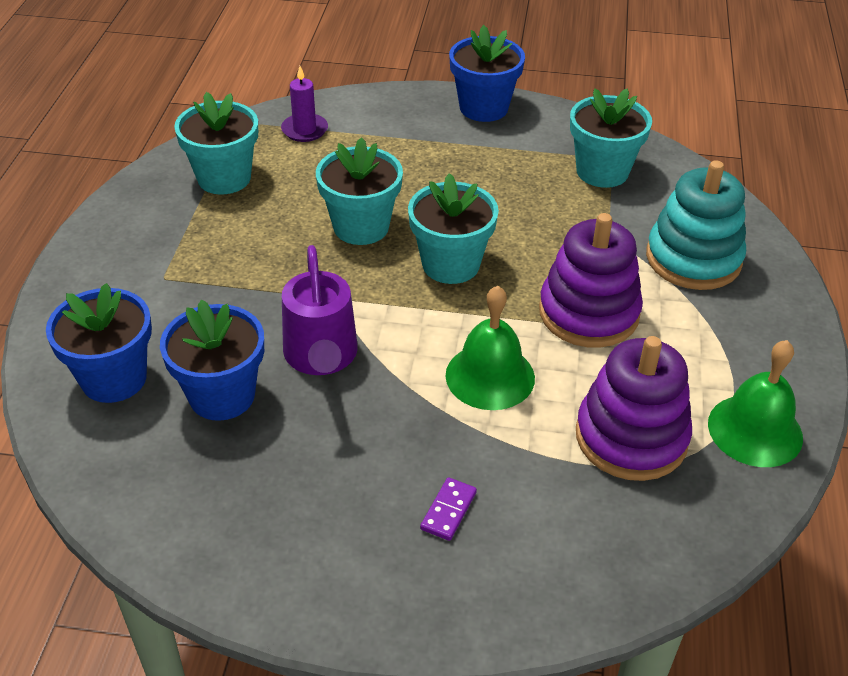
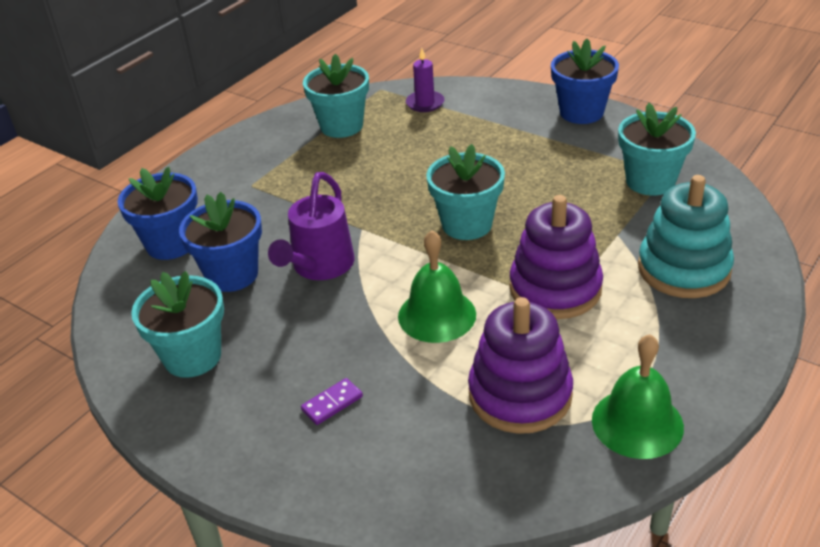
camera: 30 degrees right, 5 degrees down
turquoise flower pot [316,137,403,245] -> turquoise flower pot moved to [131,271,224,378]

